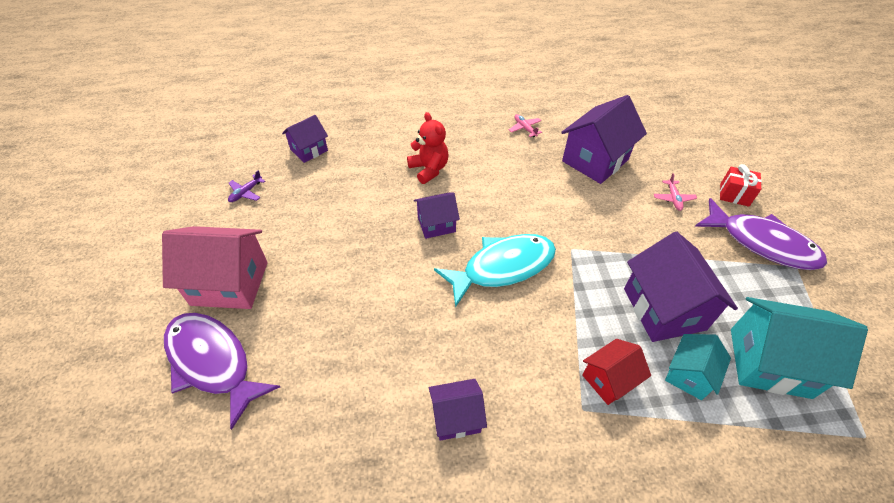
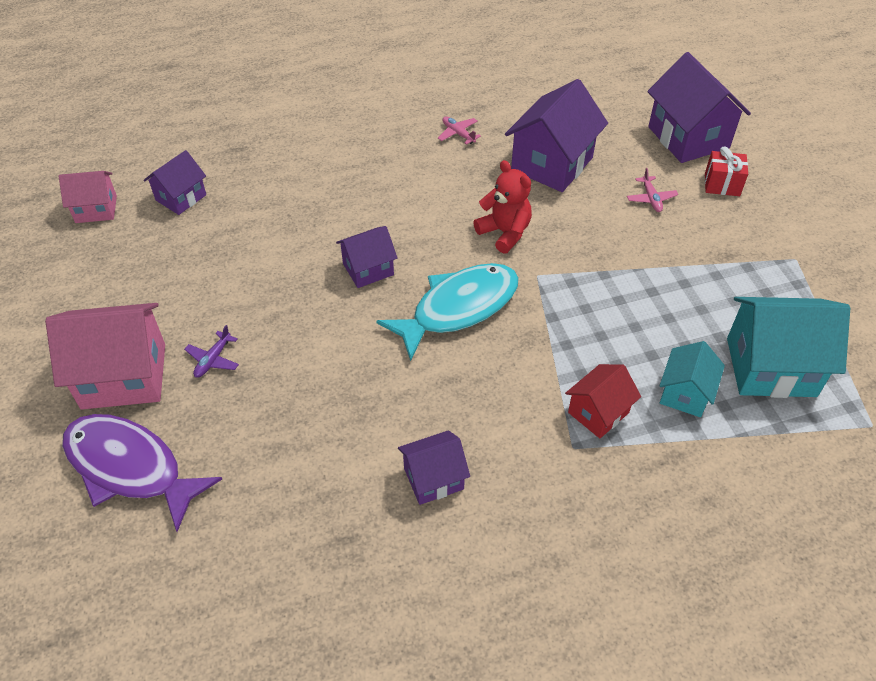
camera: 10 degrees left, 0 degrees up
purple plane [228,170,265,202] -> purple plane moved to [184,325,239,378]
red teddy bear [407,112,449,184] -> red teddy bear moved to [473,160,532,254]
purple house [624,232,738,342] -> purple house moved to [647,52,751,163]
purple fish [695,198,827,270] -> none
none -> pink house [59,171,117,223]

